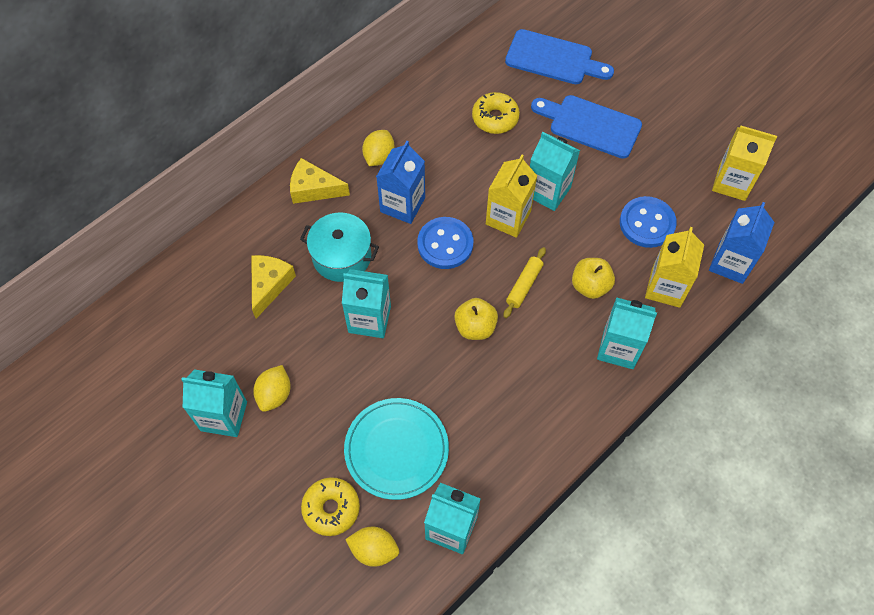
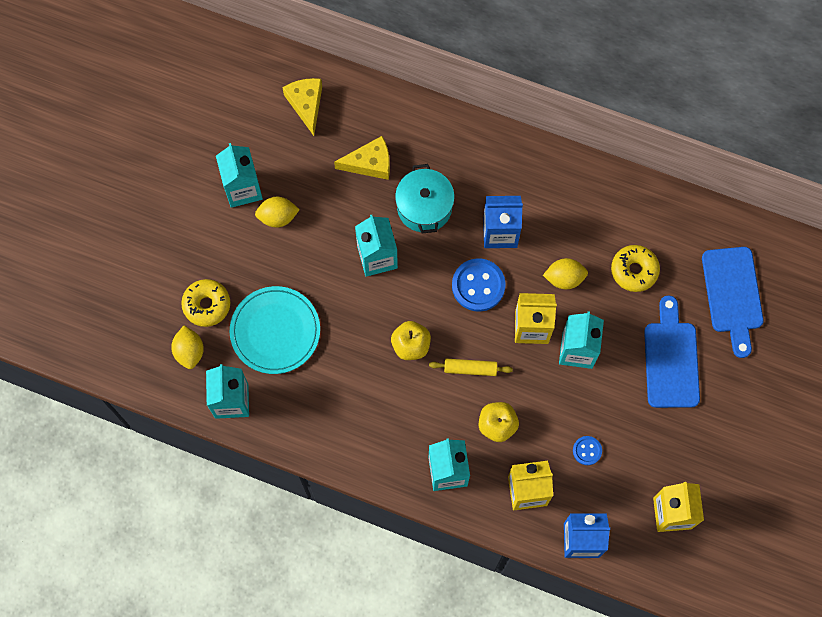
camera: 65 degrees right, 10 degrees up
yellow cheese [290,158,350,204] -> yellow cheese moved to [282,78,322,136]
yellow lemon [362,130,395,166] -> yellow lemon moved to [543,258,588,289]
blue button [620,196,677,248] -> blue button [573,436,602,465], size x0.53

